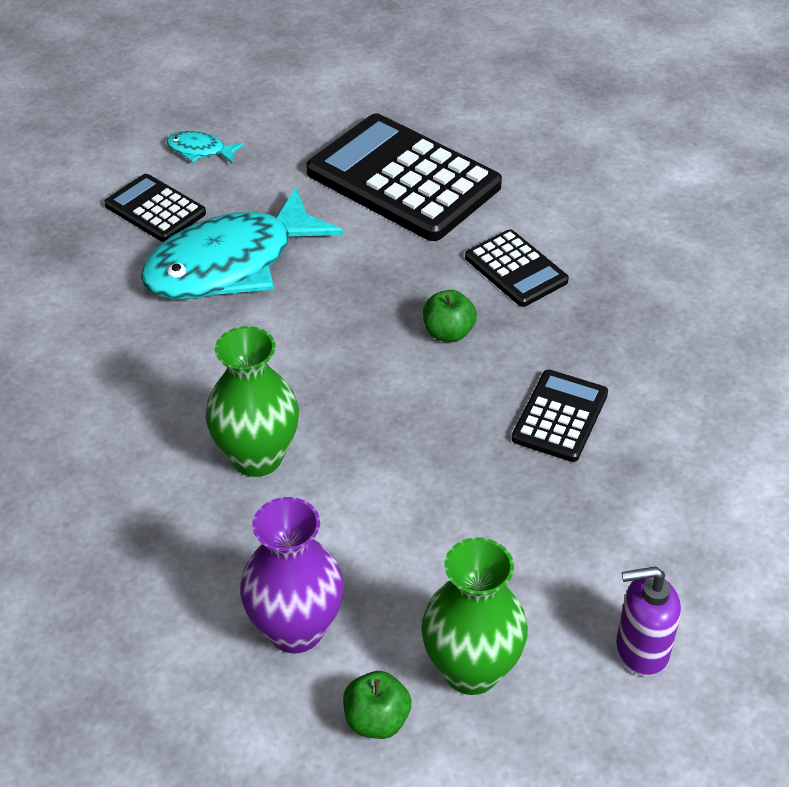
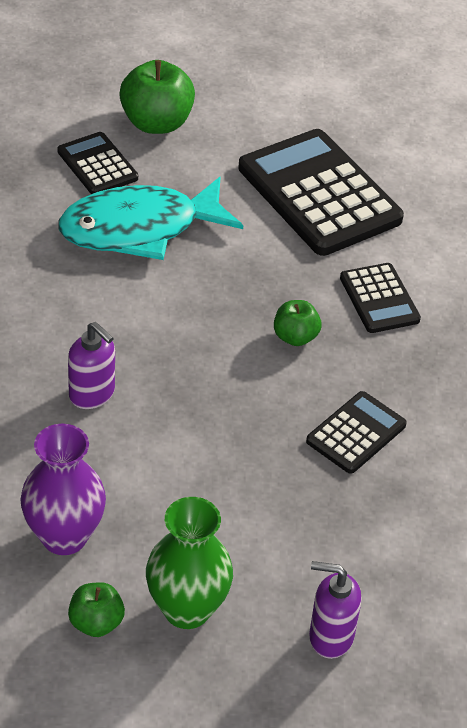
camera: 15 degrees right, 0 degrees up
turquoise fish [167,131,244,164] -> green apple [119,60,195,134]
green vase [206,326,299,477] -> purple soap dispenser [68,322,115,409]

